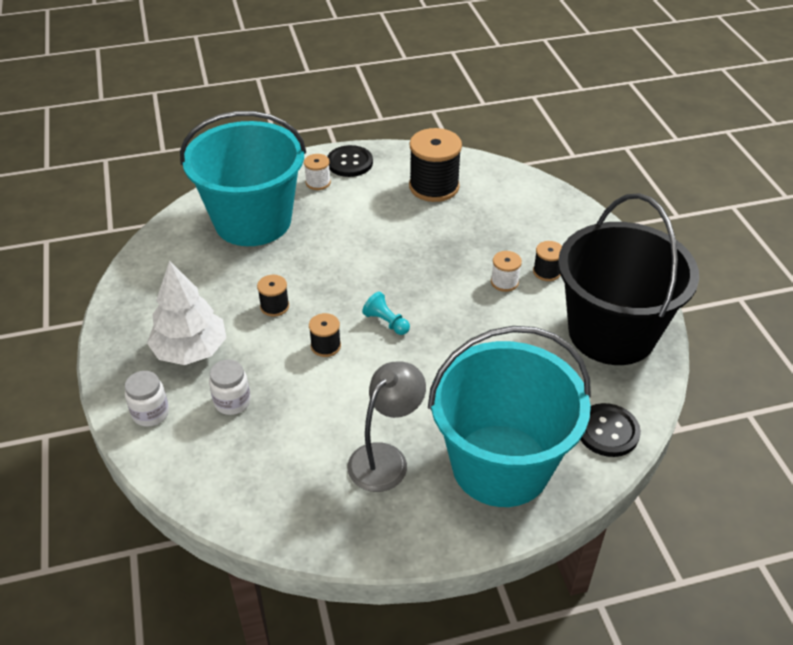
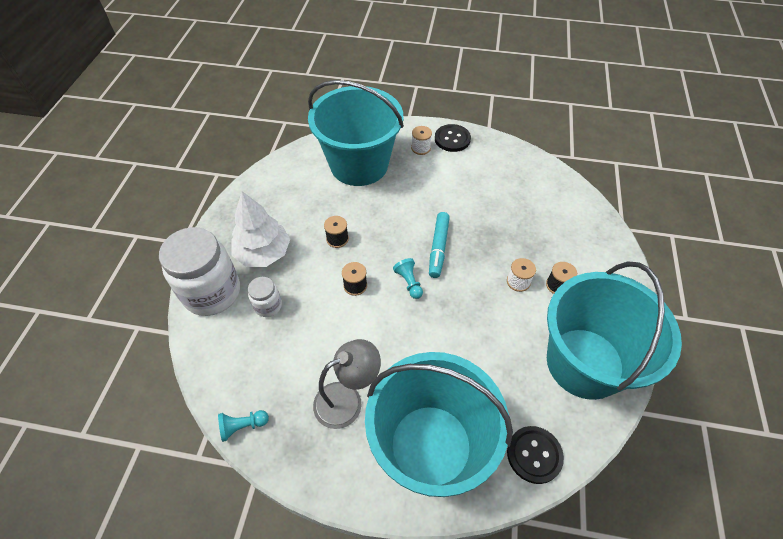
camera: 25 degrees right, 10 degrees up
white jar [125,371,169,427] -> white jar [159,227,240,316], size x2.11
black spool [409,128,462,202] -> none
black bucket [558,193,699,365] -> turquoise bucket [547,261,682,400]
none -> turquoise pawn [218,410,269,442]
none -> turquoise marker [429,212,450,278]

